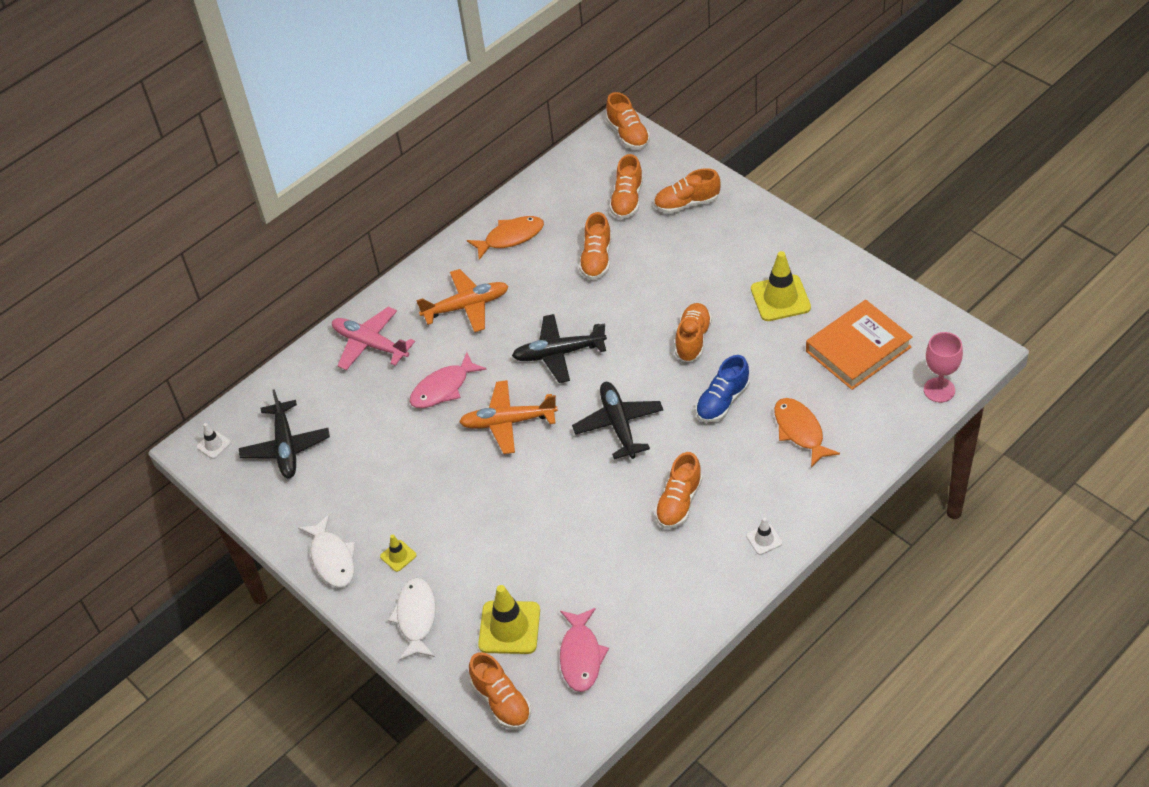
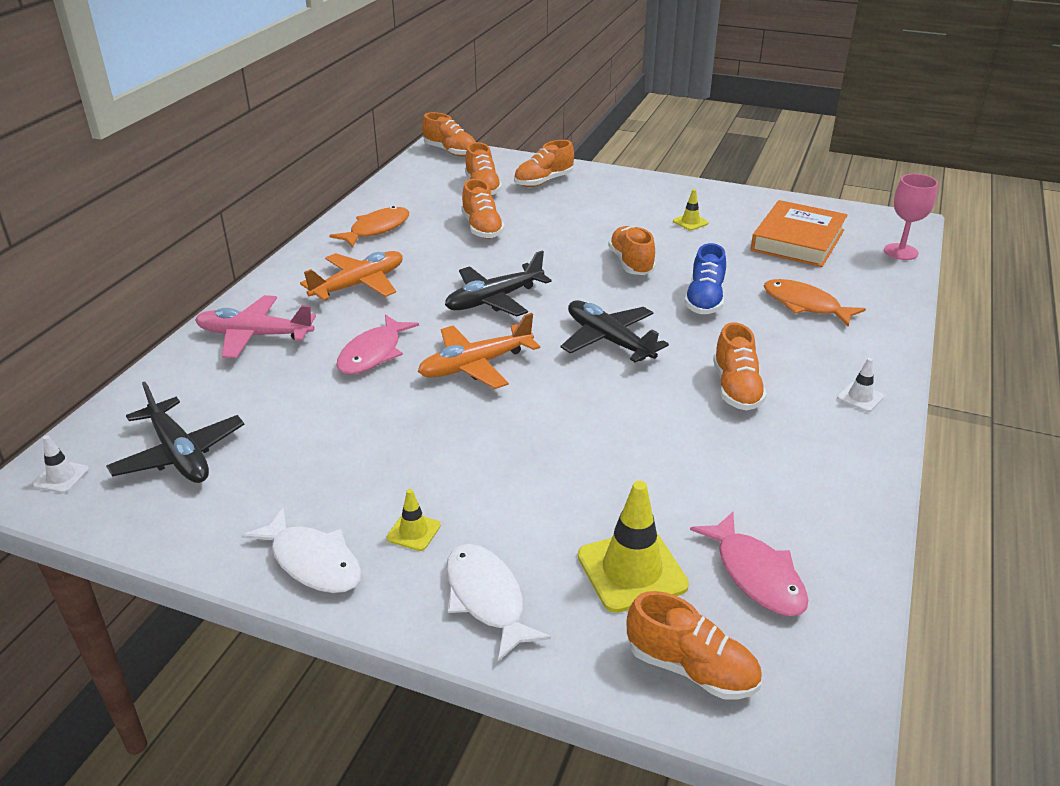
camera: 30 degrees left, 15 degrees down
yellow traffic cone [751,251,811,321] -> yellow traffic cone [673,189,709,231], size x0.50

